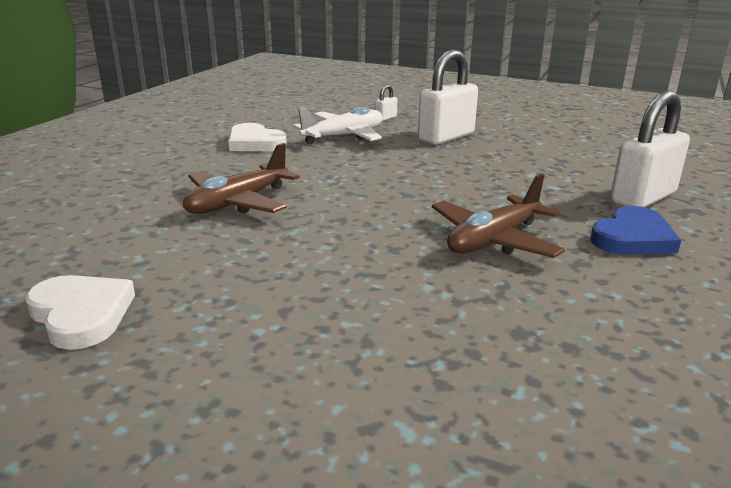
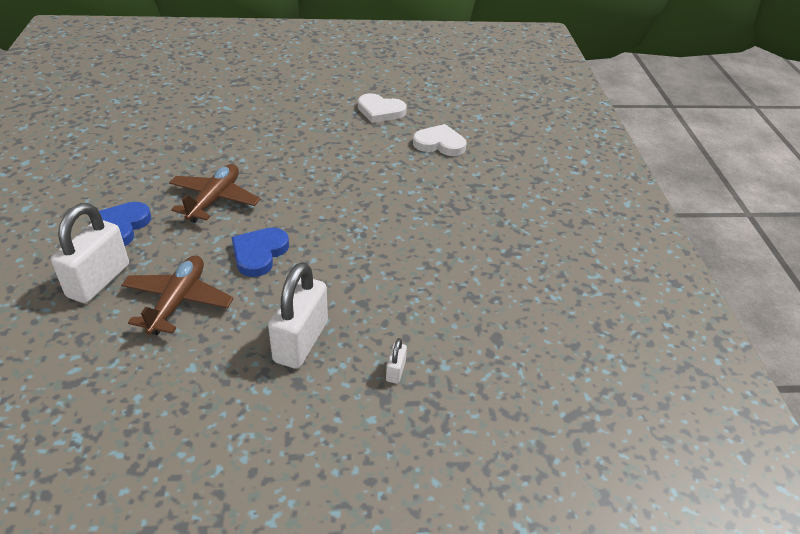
camera: 150 degrees right, 15 degrees up
brown plane [183,143,300,214] -> brown plane moved to [121,255,234,335]
white heart [228,123,287,151] -> white heart moved to [413,124,466,156]
white plane [293,107,383,144] -> none
none -> blue heart [231,227,289,277]

